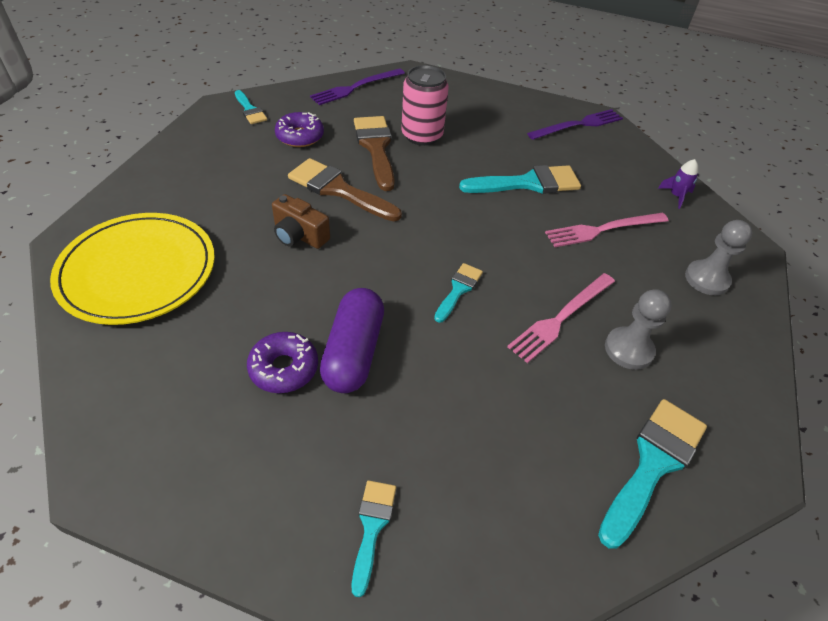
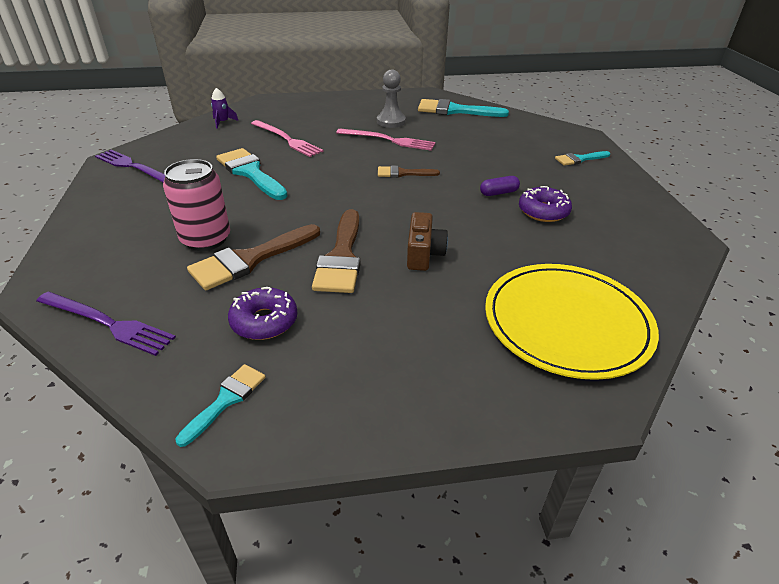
camera: 115 degrees left, 10 degrees down
purple capsule [320,288,384,393] -> purple capsule [480,176,520,196], size x0.49
turquoise brush [434,263,483,323] -> brown brush [378,166,440,178]
grey pawn [685,220,752,295] -> none

